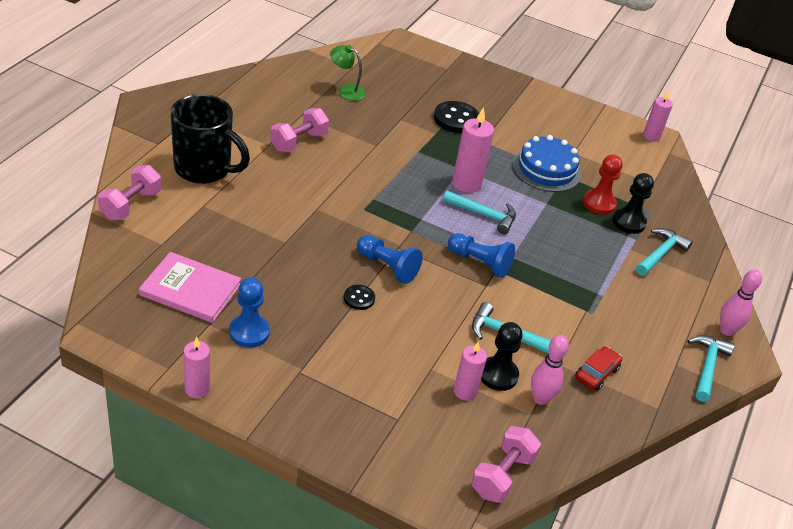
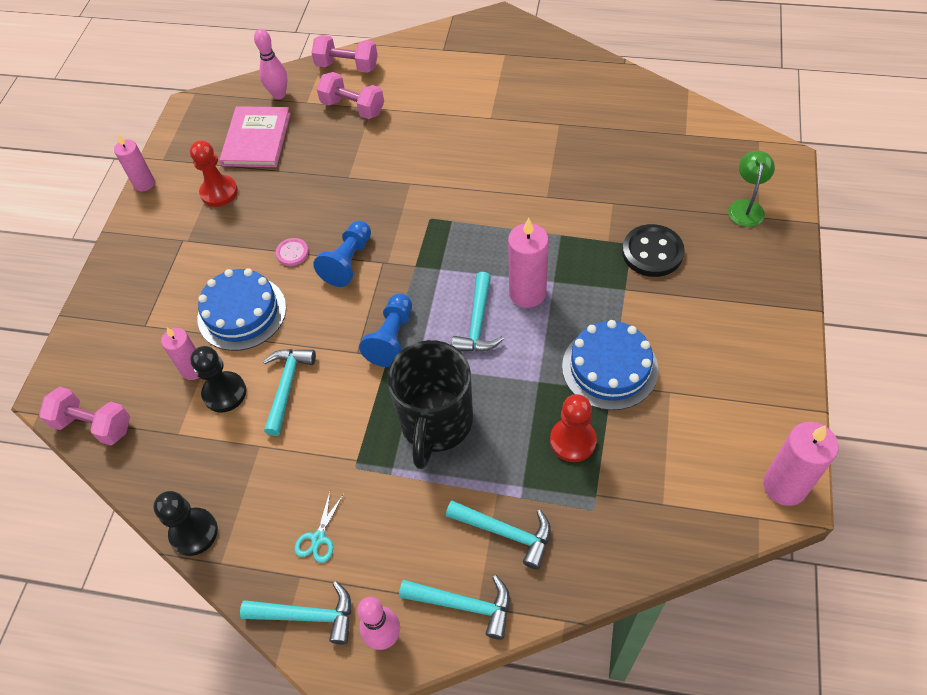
camera: 85 degrees right, 15 degrees up
black mug [171,94,250,184] -> black mug moved to [387,340,473,469]
blue pawn [229,278,270,348] -> red pawn [190,140,238,207]
pink dumbbell [270,108,329,152] -> pink dumbbell moved to [317,72,384,119]
green lamp [330,45,366,101] -> green lamp moved to [728,151,775,227]
black button [344,285,375,310] -> pink button [276,238,309,266]
pink bowling pin [531,335,569,405] -> pink bowling pin moved to [254,29,287,99]
red car [575,346,622,391] -> none
black pawn [613,173,654,234] -> black pawn moved to [153,491,218,556]
pink candle [643,91,673,142] -> pink candle [763,422,839,506], size x1.53
none -> blue cake [197,268,286,351]
none -> turquoise scissors [294,492,344,563]
none -> turquoise hammer [399,575,510,640]

